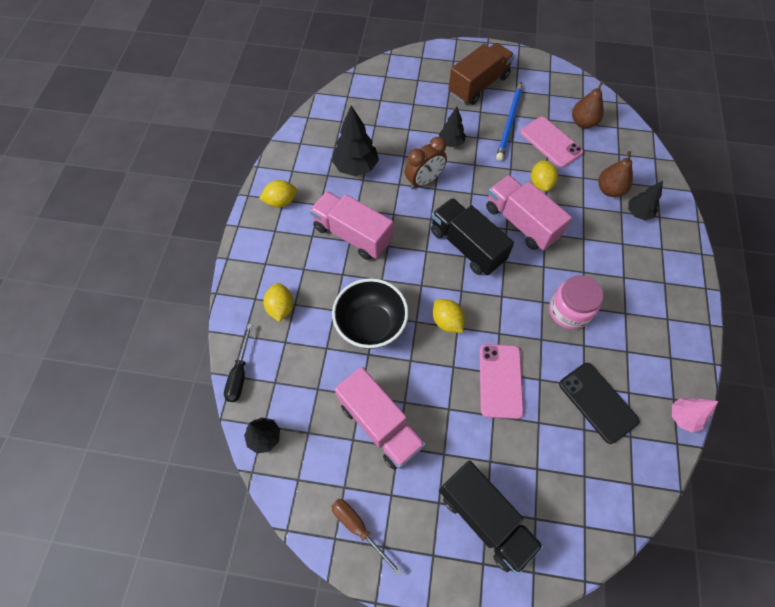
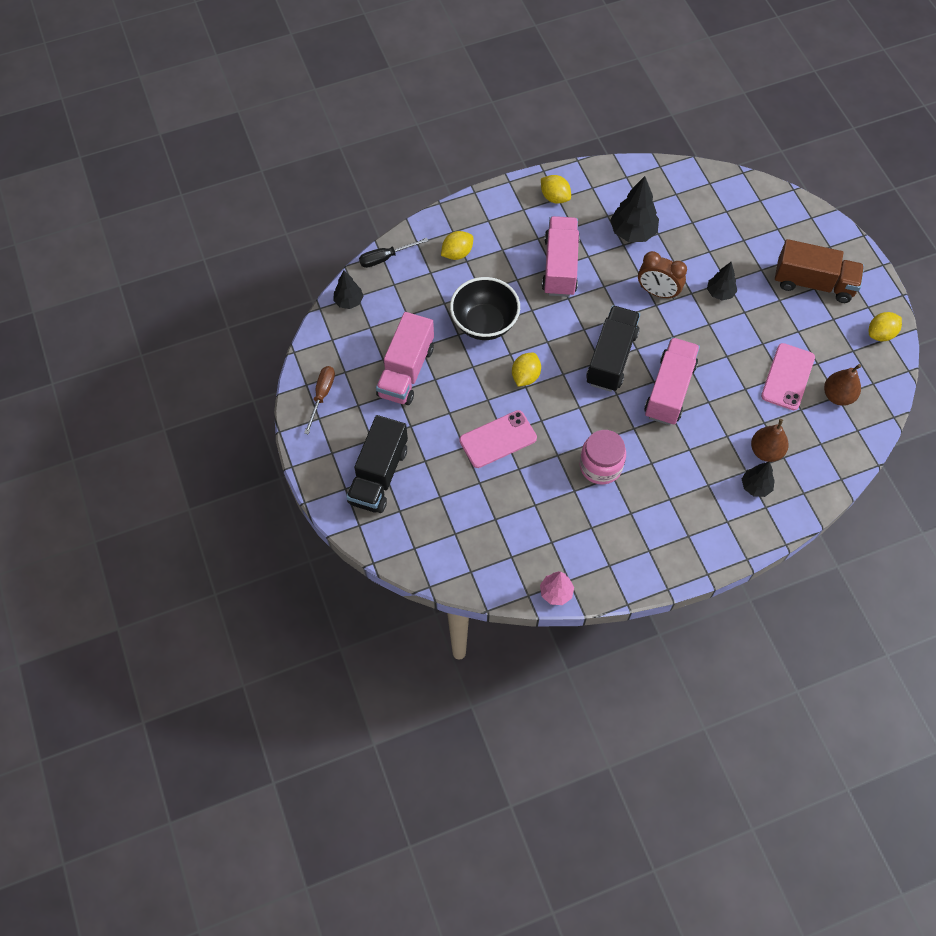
camera: 60 degrees right, 0 degrees up
blue pencil [496,82,522,161] -> none
yellow lemon [531,160,558,191] -> yellow lemon moved to [869,312,902,341]
black phone [559,363,639,444] -> none

